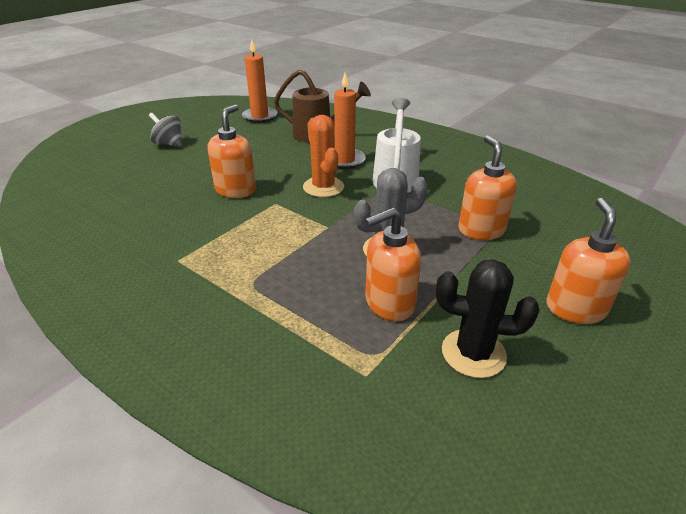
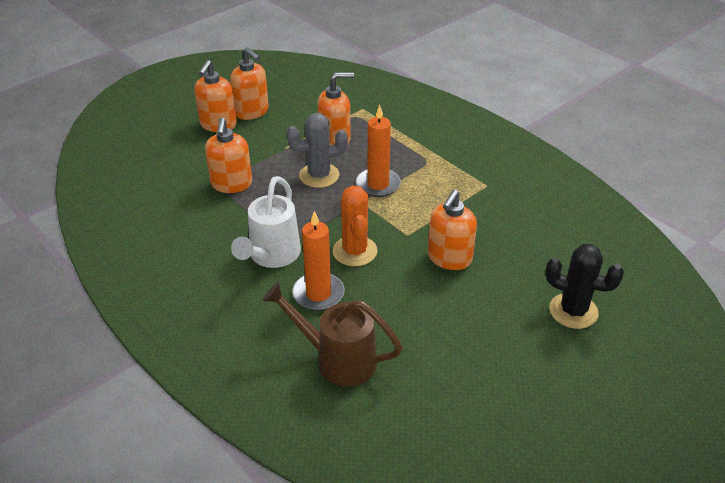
camera: 170 degrees left, 5 degrees up
grey spinning top [149,113,182,147] -> none
orange candle [242,40,277,123] -> orange candle moved to [356,105,401,197]
black cactus [436,259,539,378] -> black cactus moved to [545,244,624,329]
none -> orange soap dispenser [230,47,269,120]

